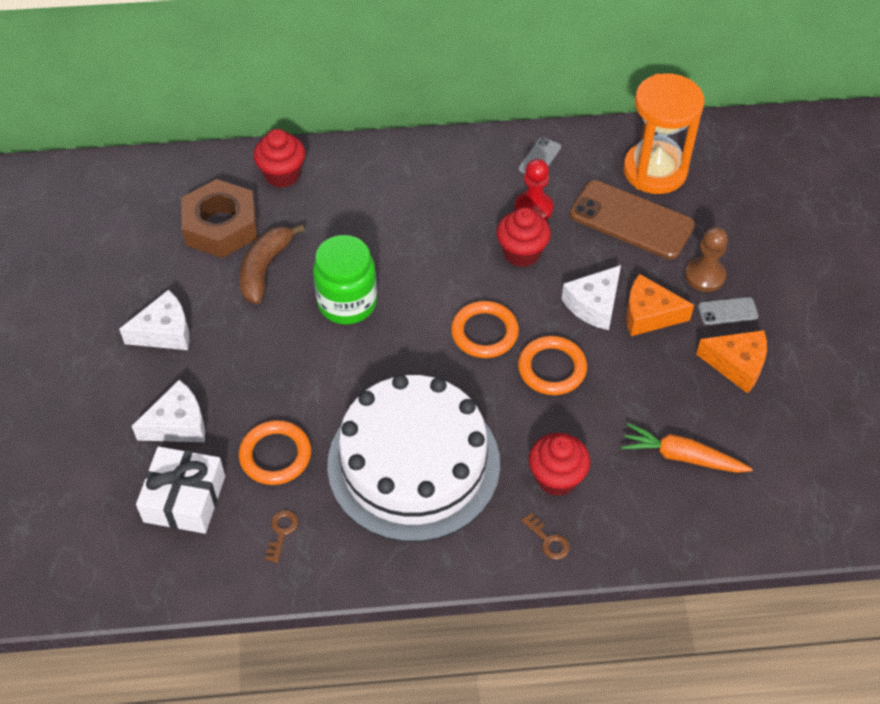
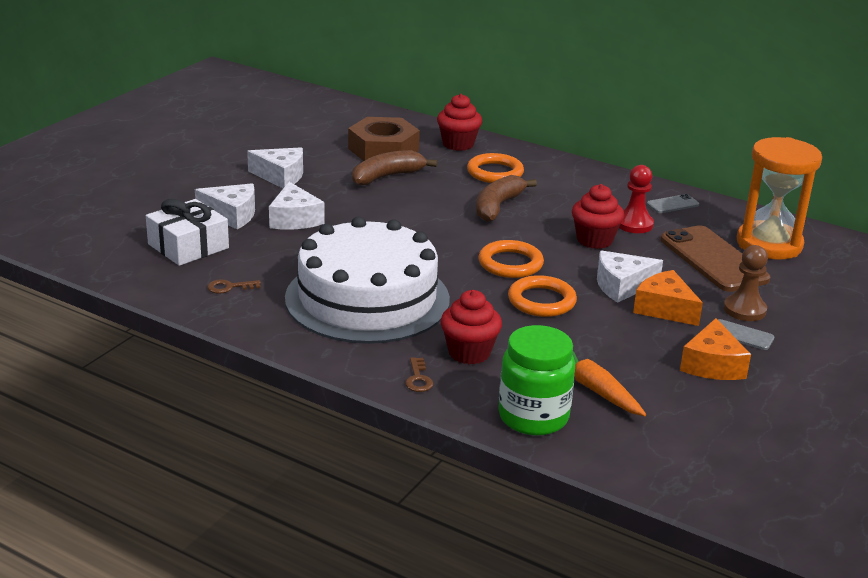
camera: 35 degrees right, 25 degrees down
orange ring [239,420,311,485] -> orange ring moved to [467,153,524,183]
brown key [265,510,298,563] -> brown key turned 150 degrees counterclockwise [207,279,261,294]
green jar [313,235,377,325] -> green jar moved to [498,325,575,436]
orange cheese [696,330,767,393] -> orange cheese turned 45 degrees clockwise [680,318,751,380]
none -> white cheese [269,182,324,230]
none -> brown banana [476,175,537,222]

